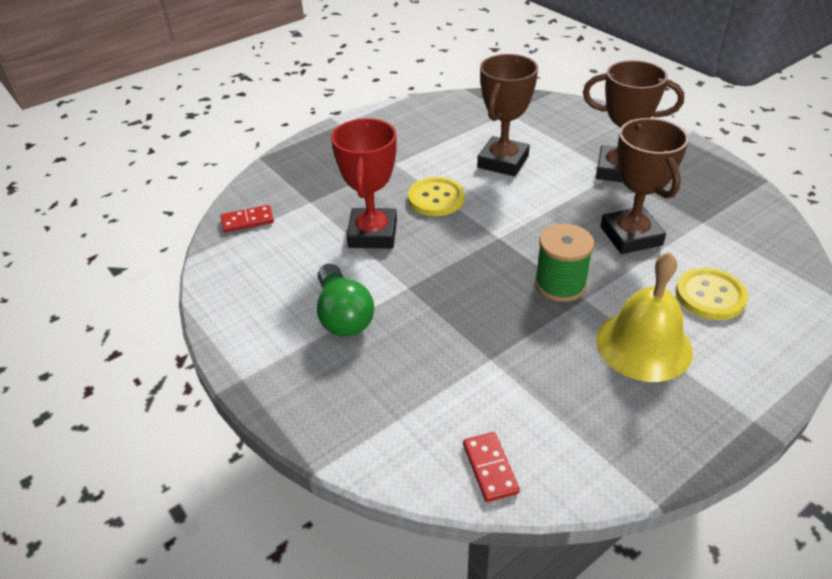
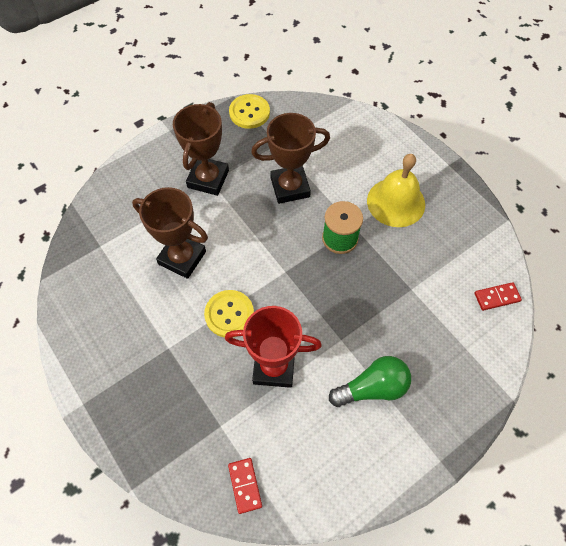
camera: 90 degrees left, 20 degrees up
yellow button [676,268,748,320] -> yellow button moved to [229,94,270,129]

